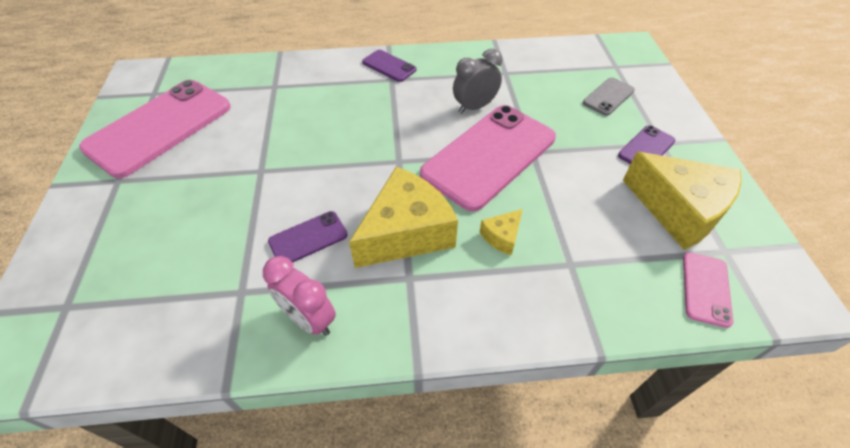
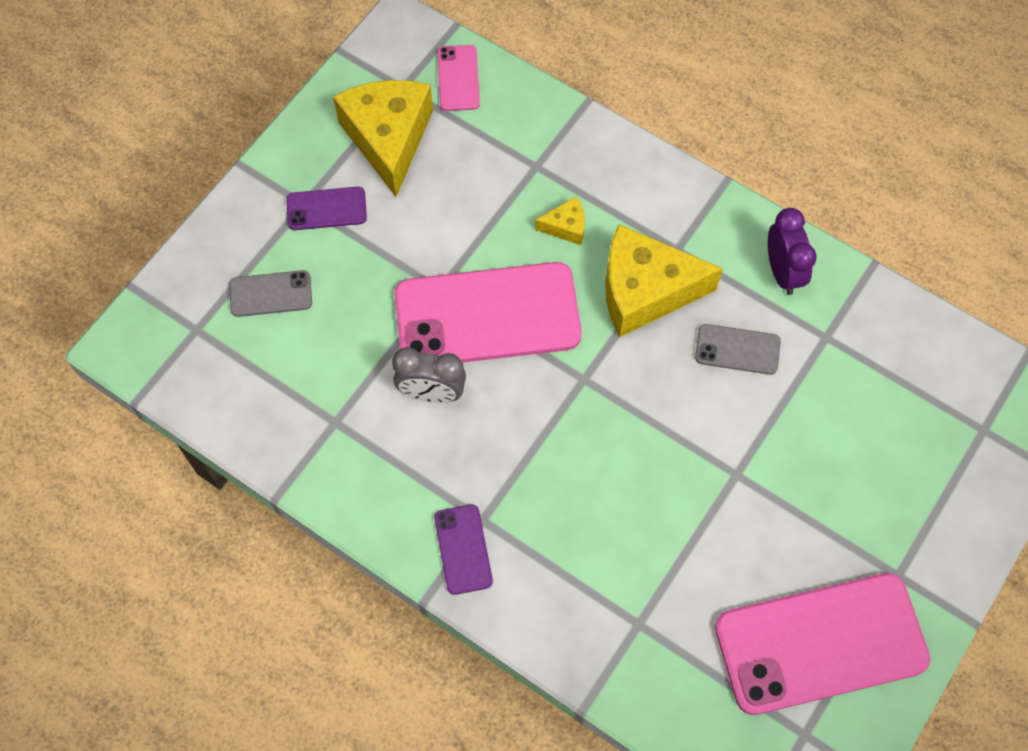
camera: 140 degrees left, 15 degrees up
pink clock [263,256,336,336] -> purple clock [768,208,817,295]
purple phone [268,211,348,262] -> grey phone [695,324,781,375]
pink phone [683,252,733,328] -> pink phone turned 60 degrees counterclockwise [437,45,480,111]

